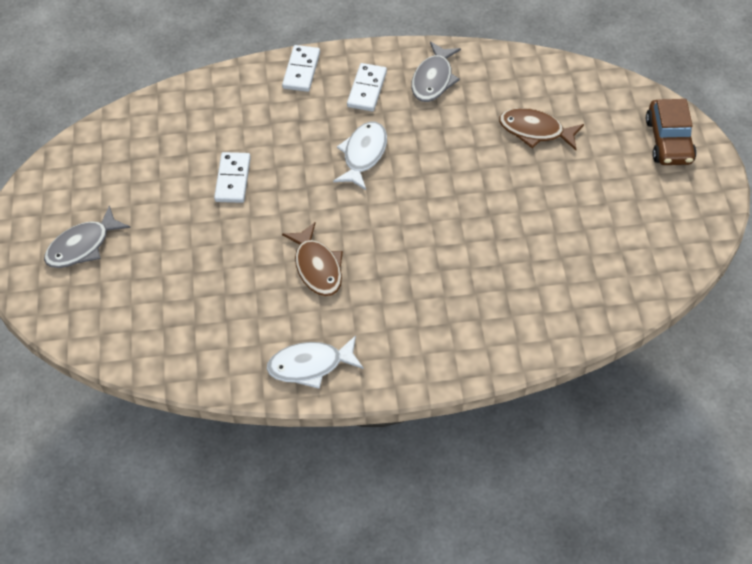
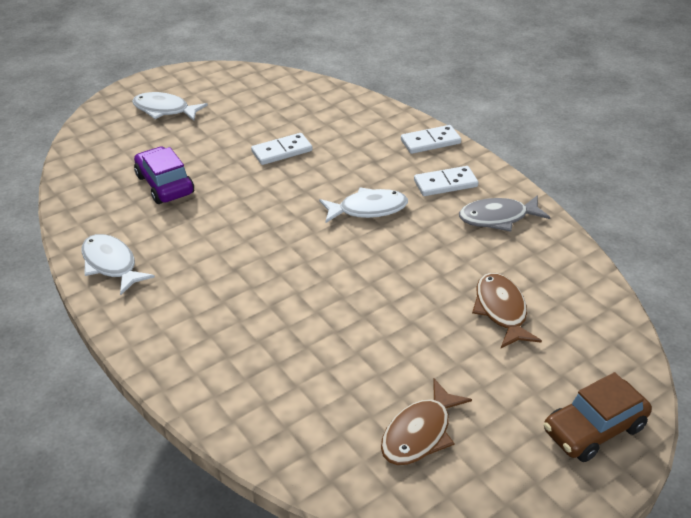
camera: 60 degrees right, 15 degrees down
grey fish [44,205,131,268] -> white fish [132,92,208,121]
brown fish [282,222,343,296] -> brown fish moved to [381,379,472,465]
none -> purple car [134,147,194,204]

